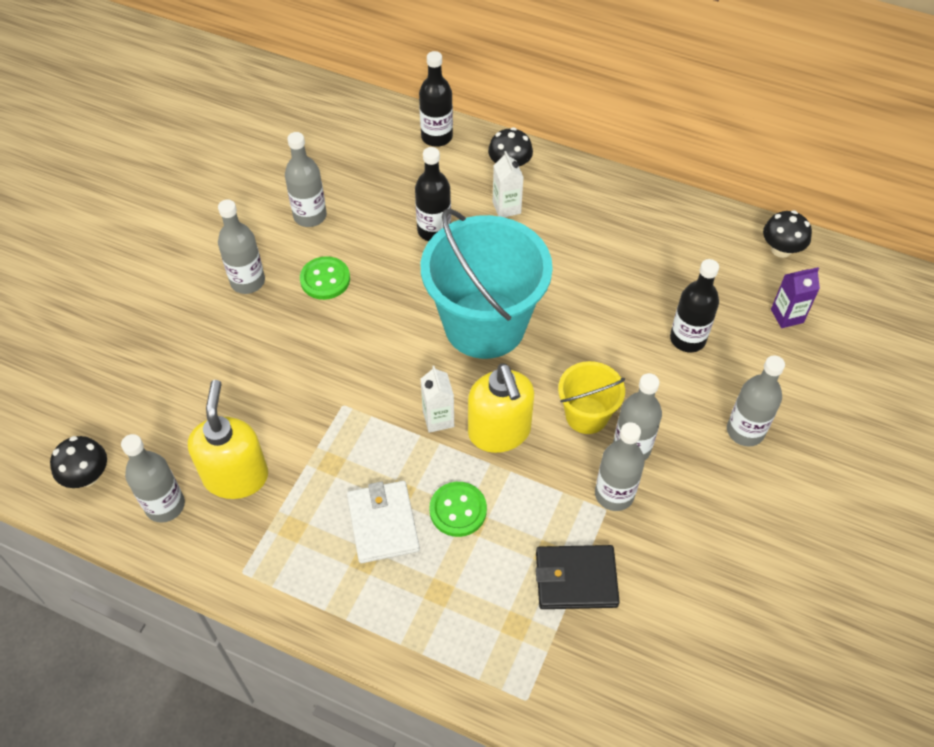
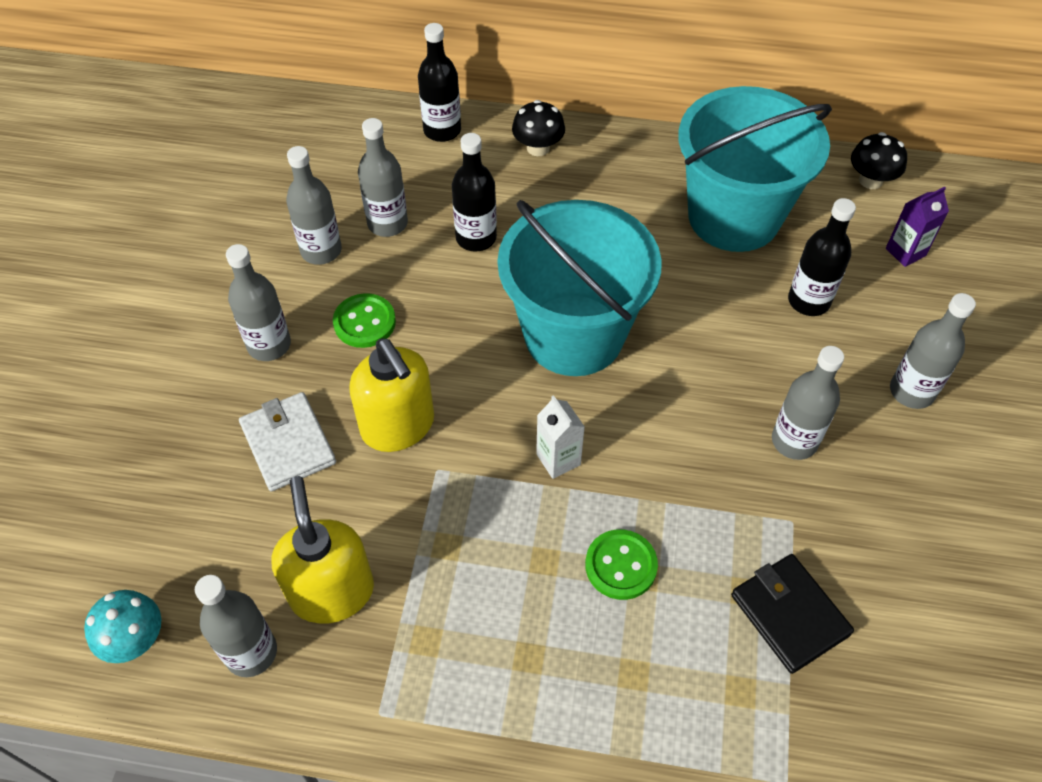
camera: 15 degrees left, 0 degrees up
black mushroom [50,436,107,488] -> turquoise mushroom [84,590,161,663]
white wallet [347,481,420,563] -> white wallet moved to [239,392,336,491]
yellow soap dispenser [468,363,534,453] -> yellow soap dispenser moved to [349,338,434,452]
white carton [493,151,524,217] -> none
black wallet [536,545,620,609] -> black wallet turned 75 degrees clockwise [731,554,854,674]
yellow bucket [558,361,625,434] -> none
grey bottle [595,422,645,511] -> grey bottle moved to [358,118,408,237]
none -> turquoise bucket [679,86,832,252]

